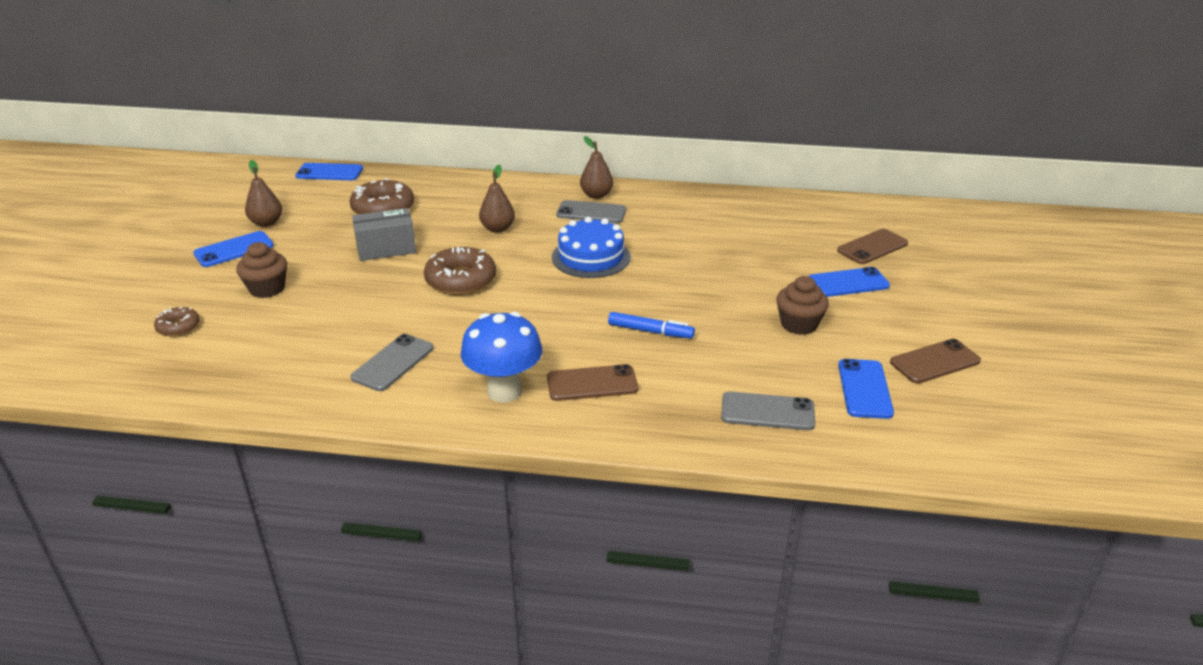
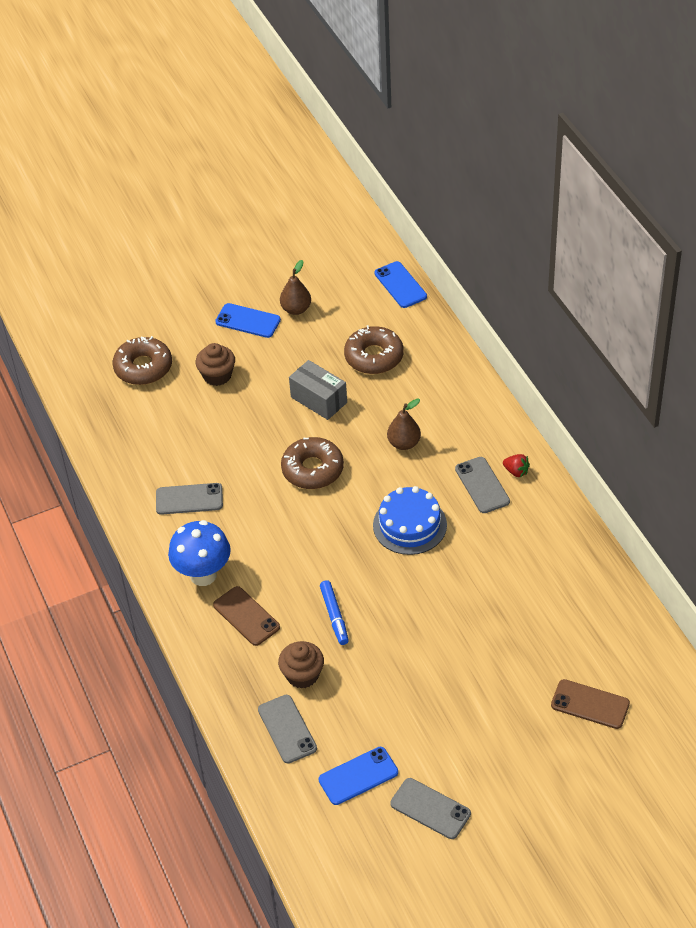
camera: 60 degrees right, 15 degrees up
brown donut [154,307,200,336] -> brown donut [113,336,172,385], size x1.83
brown pear [580,136,613,199] -> red strawberry [503,454,530,477]
brown cupcake [776,276,829,335] -> brown cupcake moved to [278,641,324,689]
blue phone [808,267,890,297] -> none
brown phone [890,339,981,384] -> grey phone [390,778,471,839]

